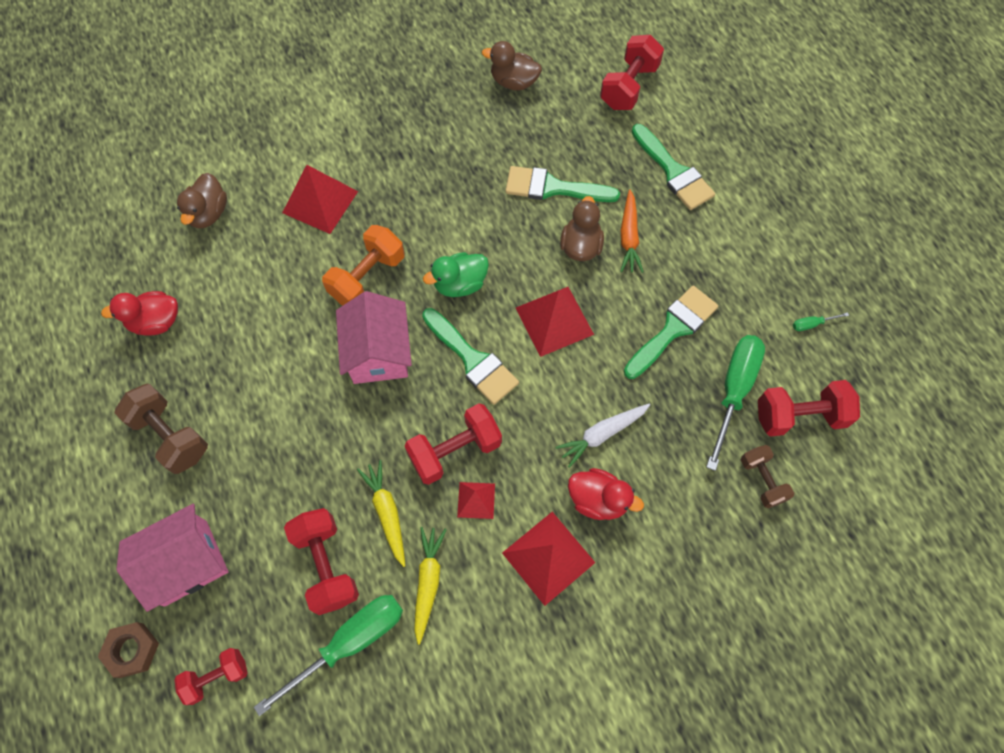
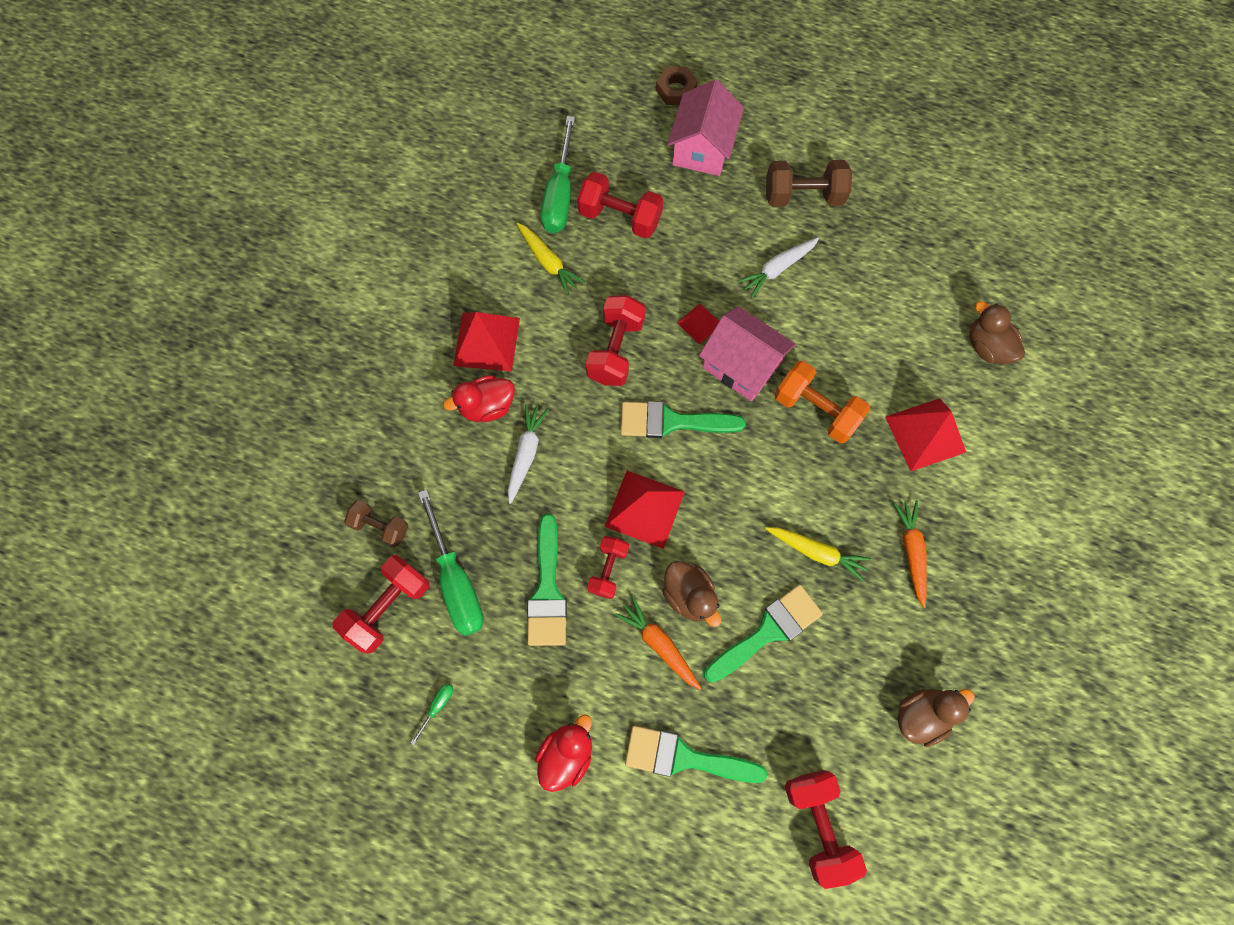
camera: 135 degrees right, 5 degrees up
red duck [101,291,178,336] -> red duck moved to [535,714,592,792]
red dumbbell [174,648,248,705] -> red dumbbell moved to [587,536,629,599]
orange dumbbell [322,225,404,305] -> orange dumbbell turned 45 degrees counterclockwise [775,361,870,443]
yellow carrot [357,460,405,567] -> yellow carrot moved to [765,527,871,581]
green duck [423,252,489,297] -> none
red pyramid [457,482,495,519] -> red pyramid moved to [677,304,719,345]
none -> white carrot [738,237,819,298]
none -> orange carrot [893,500,927,608]

